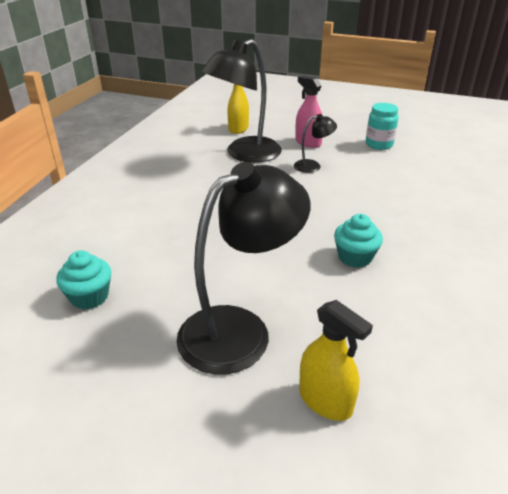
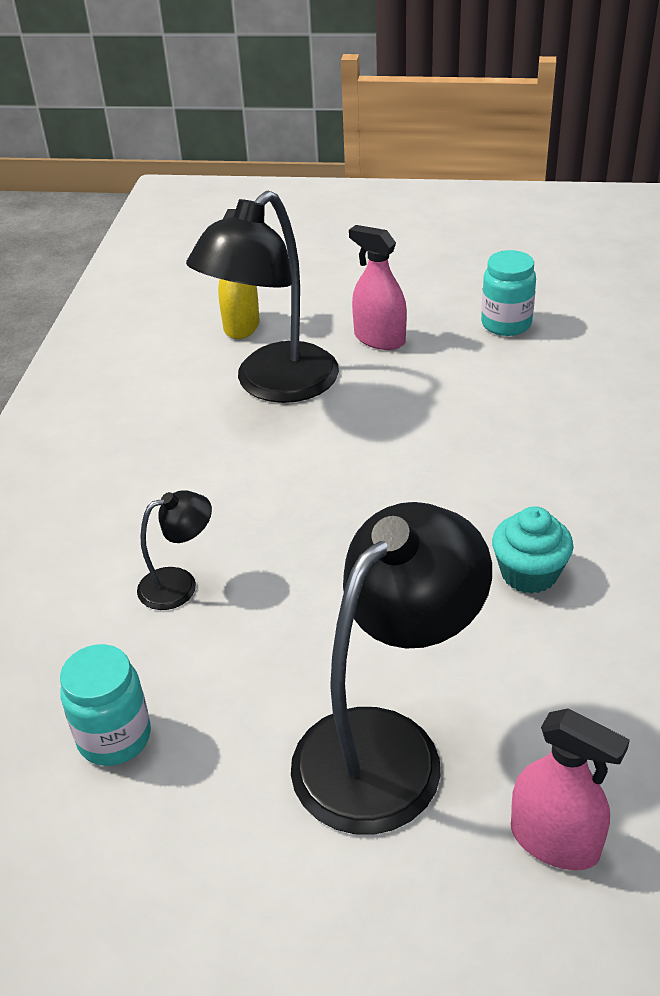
camera: 10 degrees left, 5 degrees up
turquoise cupcake [56,250,111,310] -> turquoise jar [60,644,151,766]
black lamp [294,114,337,173] -> black lamp moved to [137,490,212,610]
yellow spray bottle [299,300,373,421] -> pink spray bottle [511,708,630,870]

